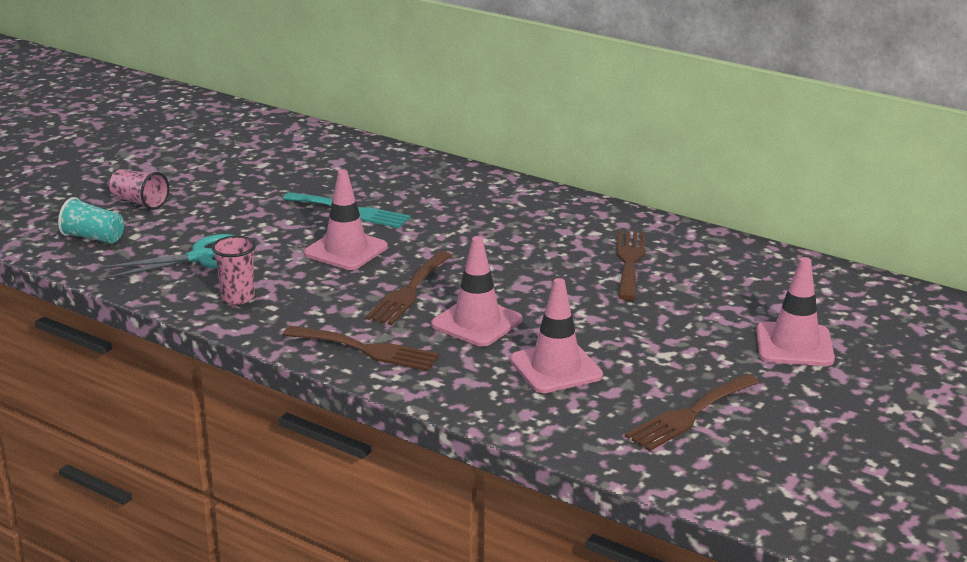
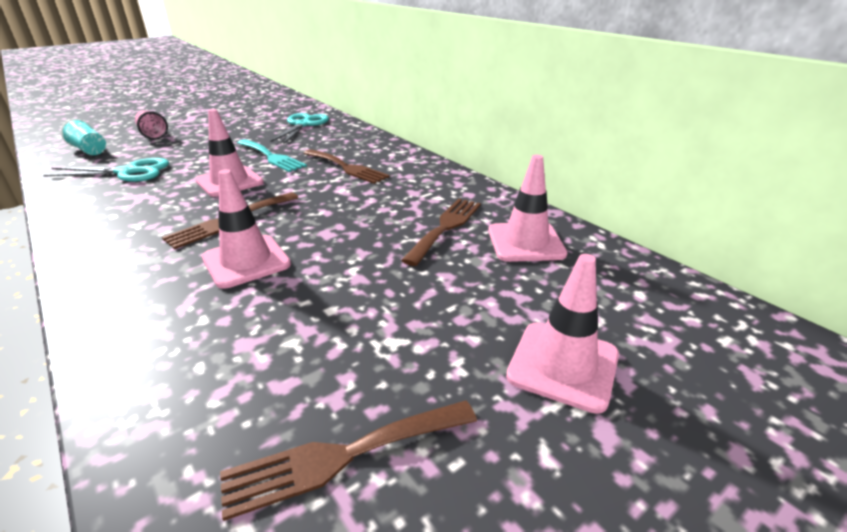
camera: 20 degrees right, 5 degrees up
pink cup [212,236,256,305] -> none
brown fork [283,326,439,371] -> brown fork moved to [303,149,390,184]
pink traffic cone [510,278,603,393] -> pink traffic cone moved to [488,155,567,262]
none -> turquoise scissors [270,113,329,144]

